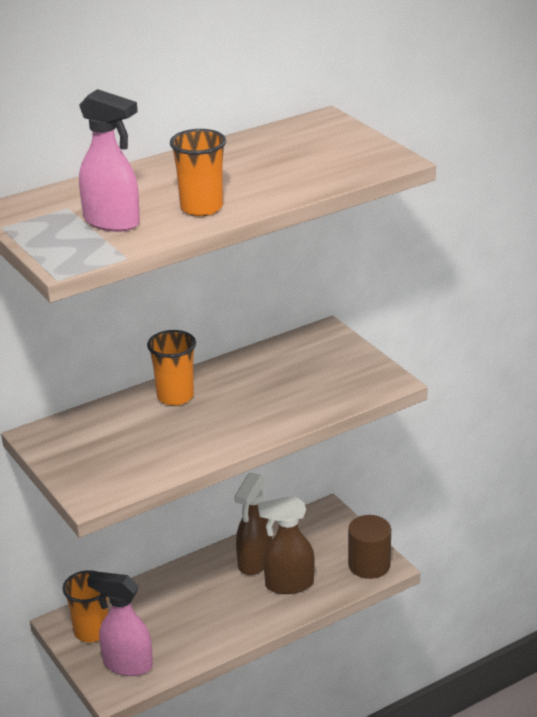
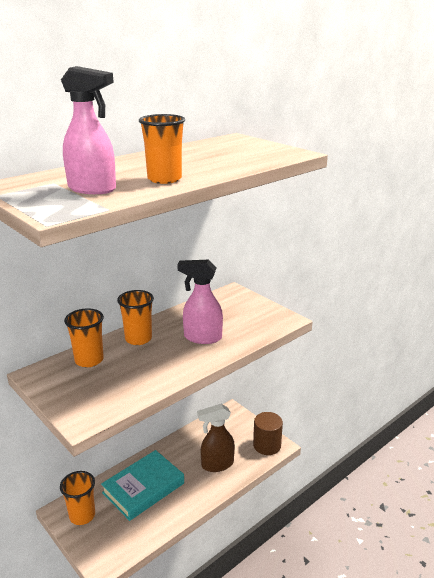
camera: 10 degrees left, 5 degrees down
pink spray bottle [87,571,153,676] -> pink spray bottle moved to [178,260,223,344]
brown spray bottle [235,472,272,575] -> none
none -> orange cup [64,308,104,367]
none -> turquoise book [101,450,184,521]

